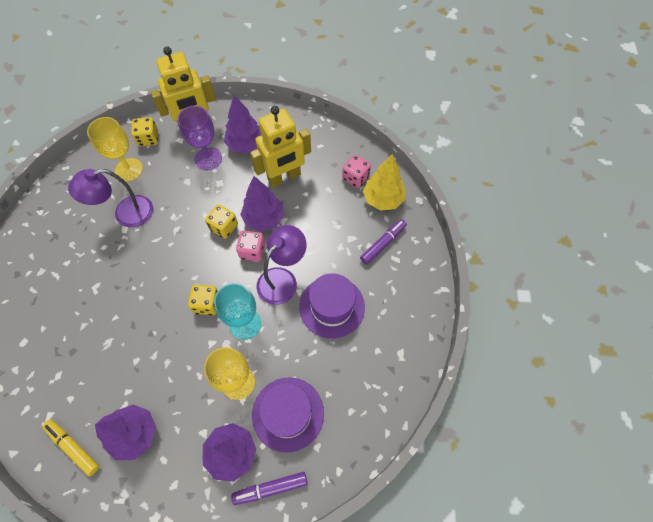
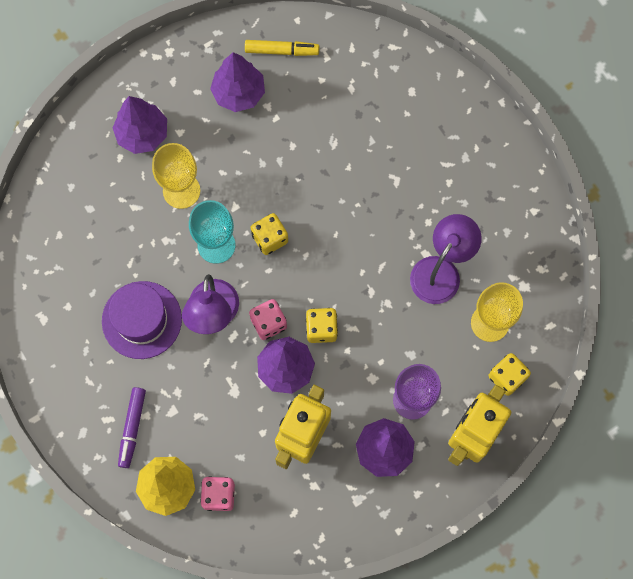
camera: 145 degrees right, 10 degrees up
purple marker [231,472,308,505] -> none
purple hat [252,377,324,453] -> none

